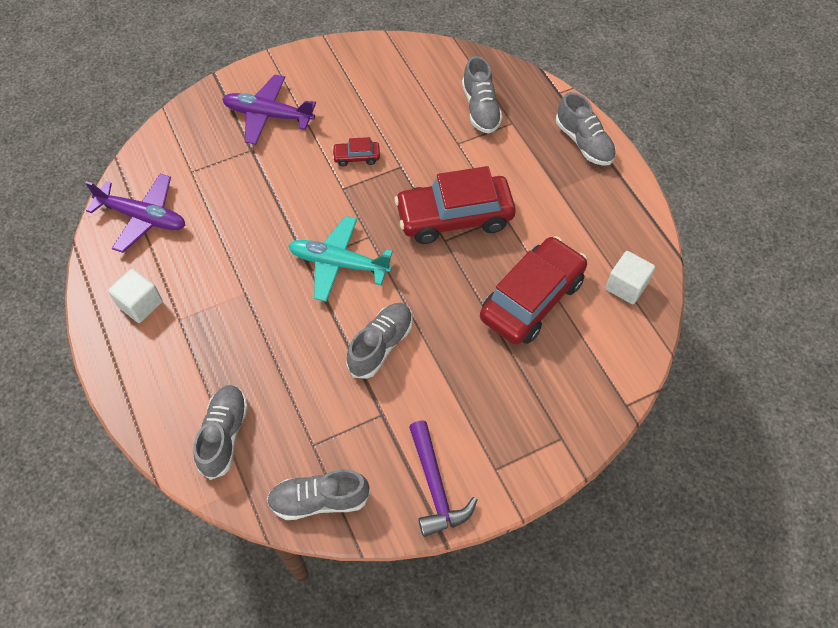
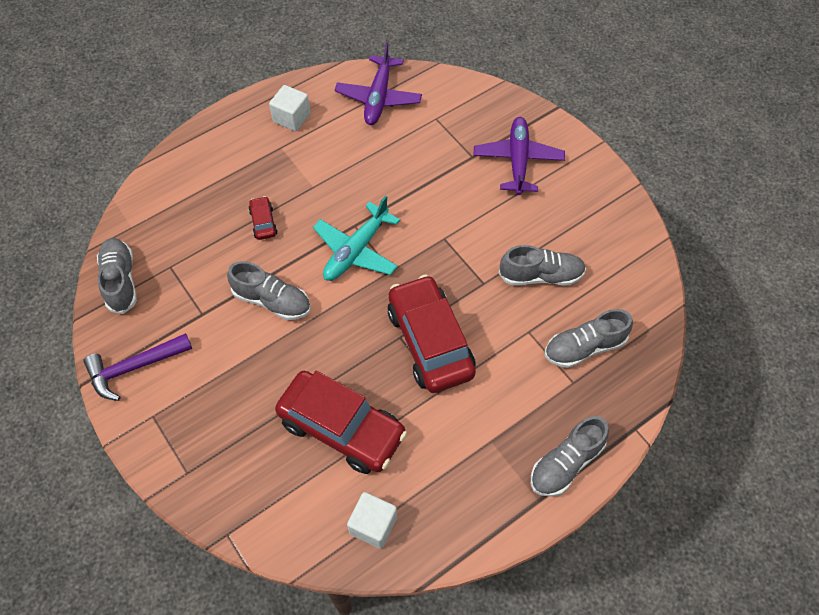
camera: 80 degrees right, 0 degrees up
grey shoe [193,385,248,480] -> grey shoe moved to [499,245,586,285]
turquoise plane [288,216,393,302] -> turquoise plane turned 150 degrees counterclockwise [313,195,400,281]
red car [332,137,380,167] -> red car moved to [249,196,278,240]

